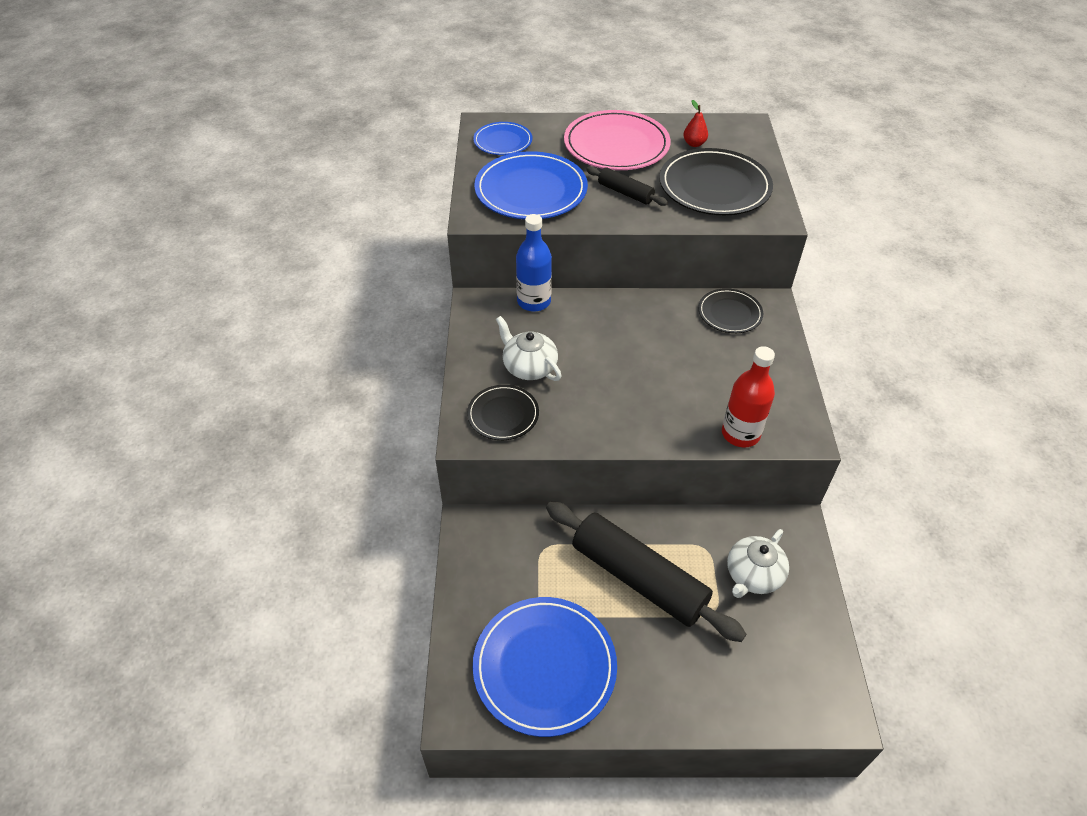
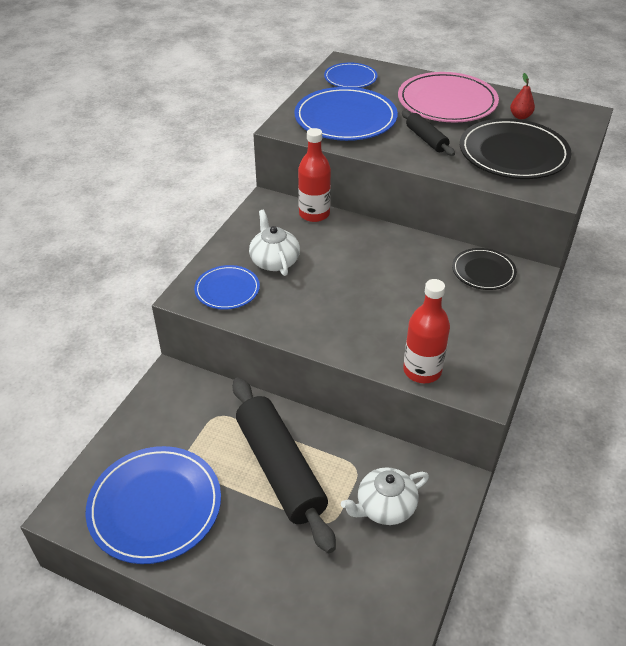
camera: 25 degrees right, 5 degrees down
black plate [467,385,539,440] -> blue plate [194,265,260,310]
blue bottle [516,214,552,312] -> red bottle [298,128,331,222]

